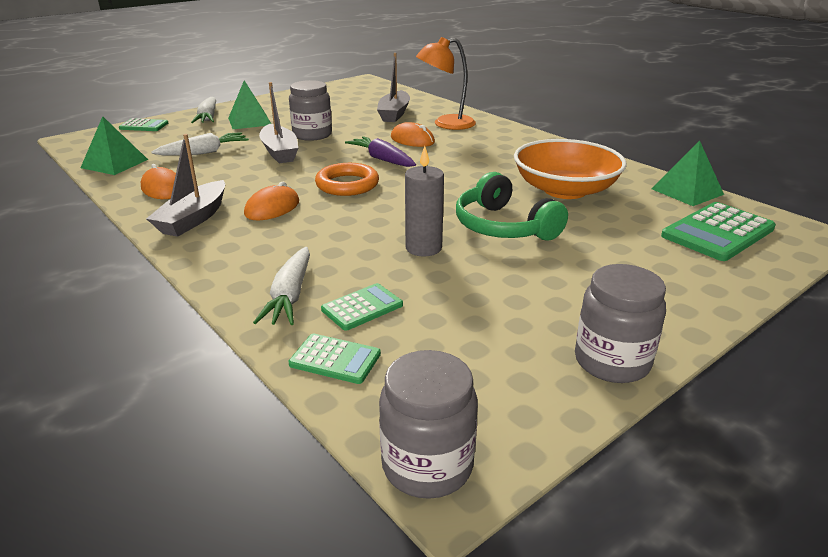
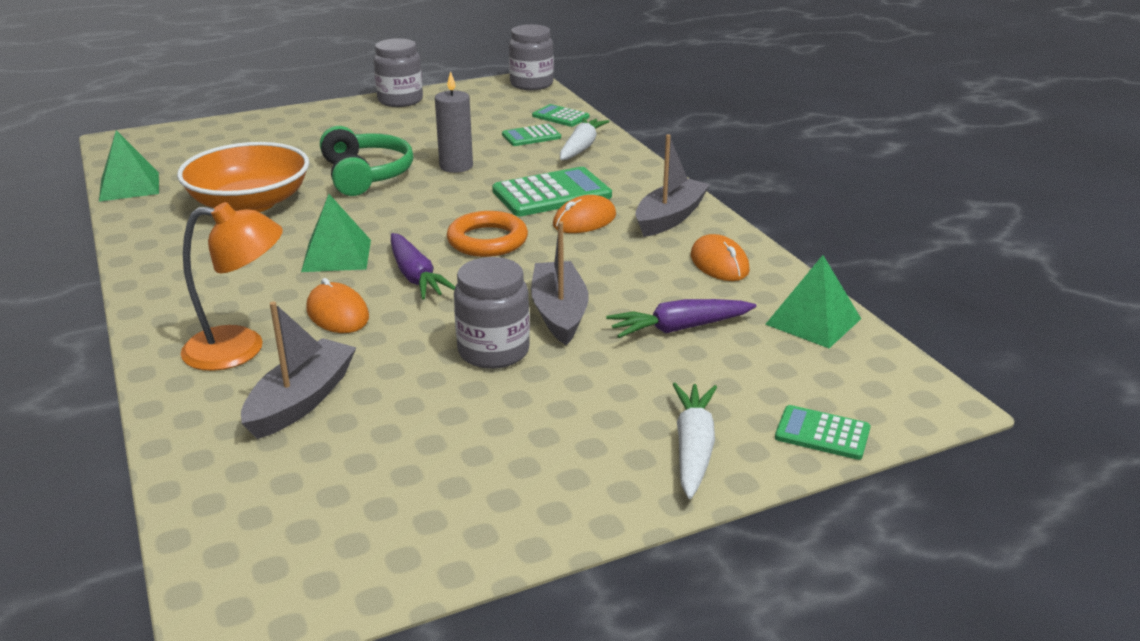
camera: 165 degrees left, 0 degrees up
white carrot [151,132,249,156] -> purple carrot [606,299,756,338]
green pyramid [228,80,271,129] -> green pyramid moved to [301,194,371,272]
green calculator [661,202,776,261] -> green calculator moved to [492,167,612,216]

